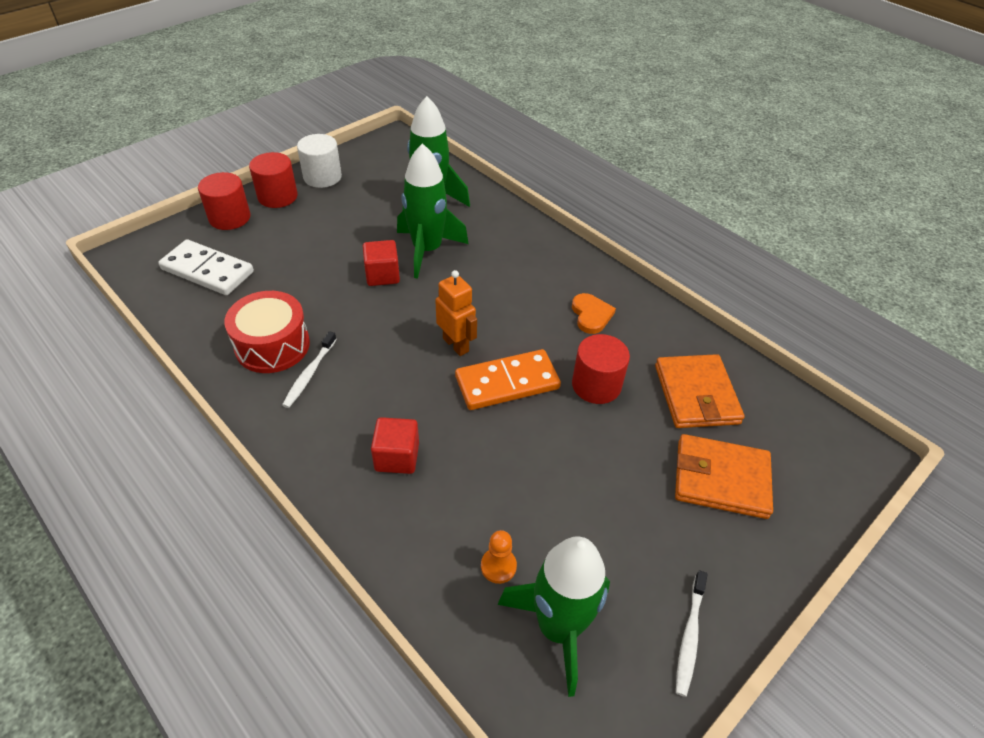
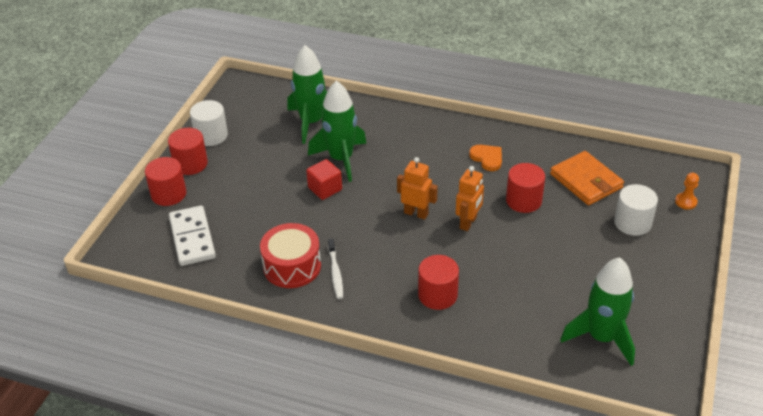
camera: 25 degrees left, 5 degrees down
white domino [158,239,254,295] -> white domino turned 75 degrees clockwise [169,206,216,266]
red cube [371,417,419,474] -> red cylinder [418,255,459,310]
orange domino [455,349,561,410] -> orange robot [456,166,484,231]
orange pawn [481,530,517,584] -> orange pawn moved to [675,173,699,210]
orange wallet [675,434,773,519] -> white cylinder [614,184,658,236]
white toothbrush [676,570,708,697] -> none

